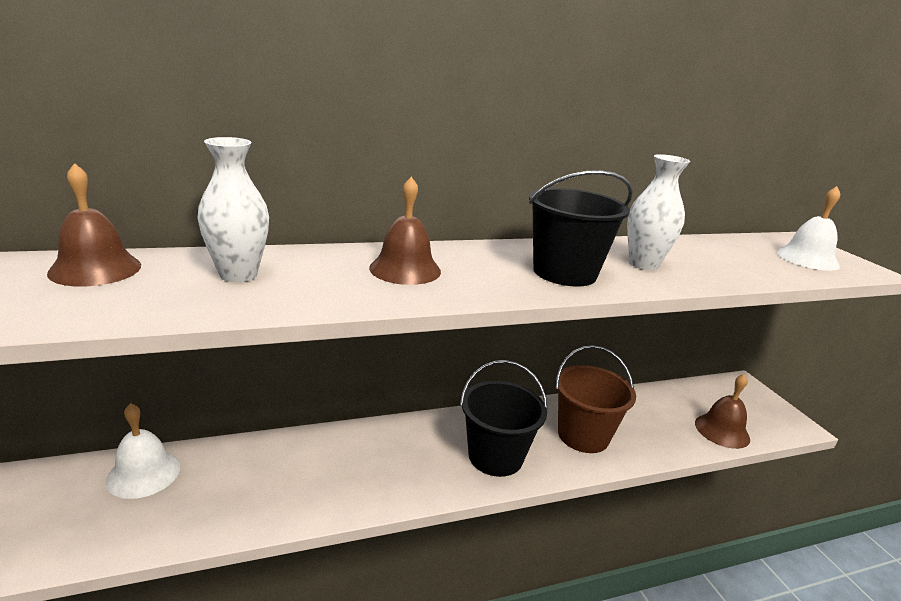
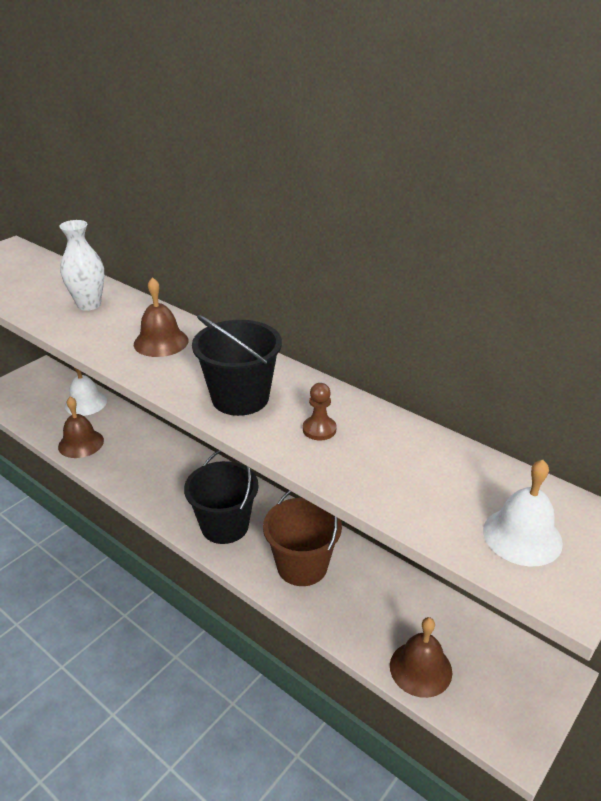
camera: 60 degrees right, 10 degrees up
brown bell [47,163,141,287] -> brown bell moved to [58,397,104,458]
white vase [627,154,690,270] -> brown pawn [303,383,337,441]

